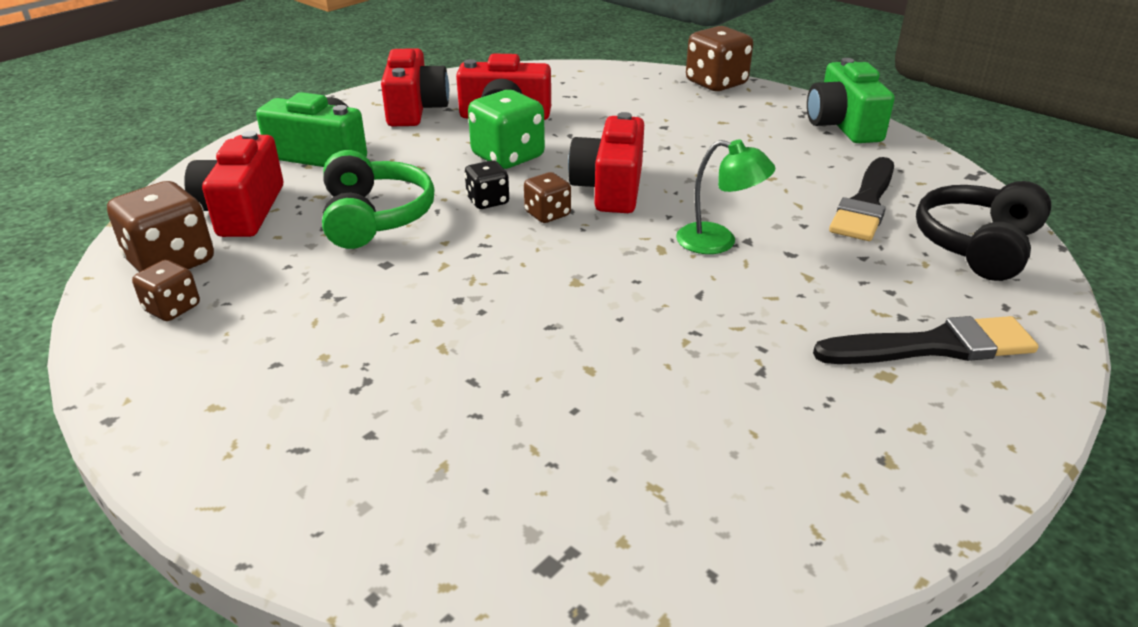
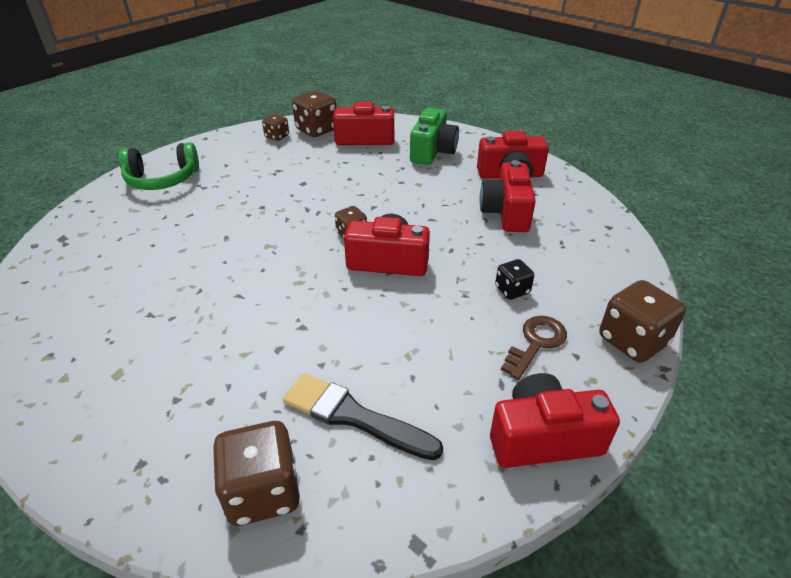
camera: 90 degrees right, 5 degrees up
green headphones [322,150,434,249] -> green headphones moved to [119,142,199,190]
black dice [464,160,509,209] -> black dice moved to [495,259,534,300]
green dice [468,90,545,169] -> none
green lamp [676,139,776,254] -> none
green camera [807,58,895,143] -> red camera [490,373,620,468]
black brush [813,316,1039,364] -> none
black headphones [916,181,1052,281] -> brown dice [212,421,300,526]
none -> brown key [501,316,567,380]

